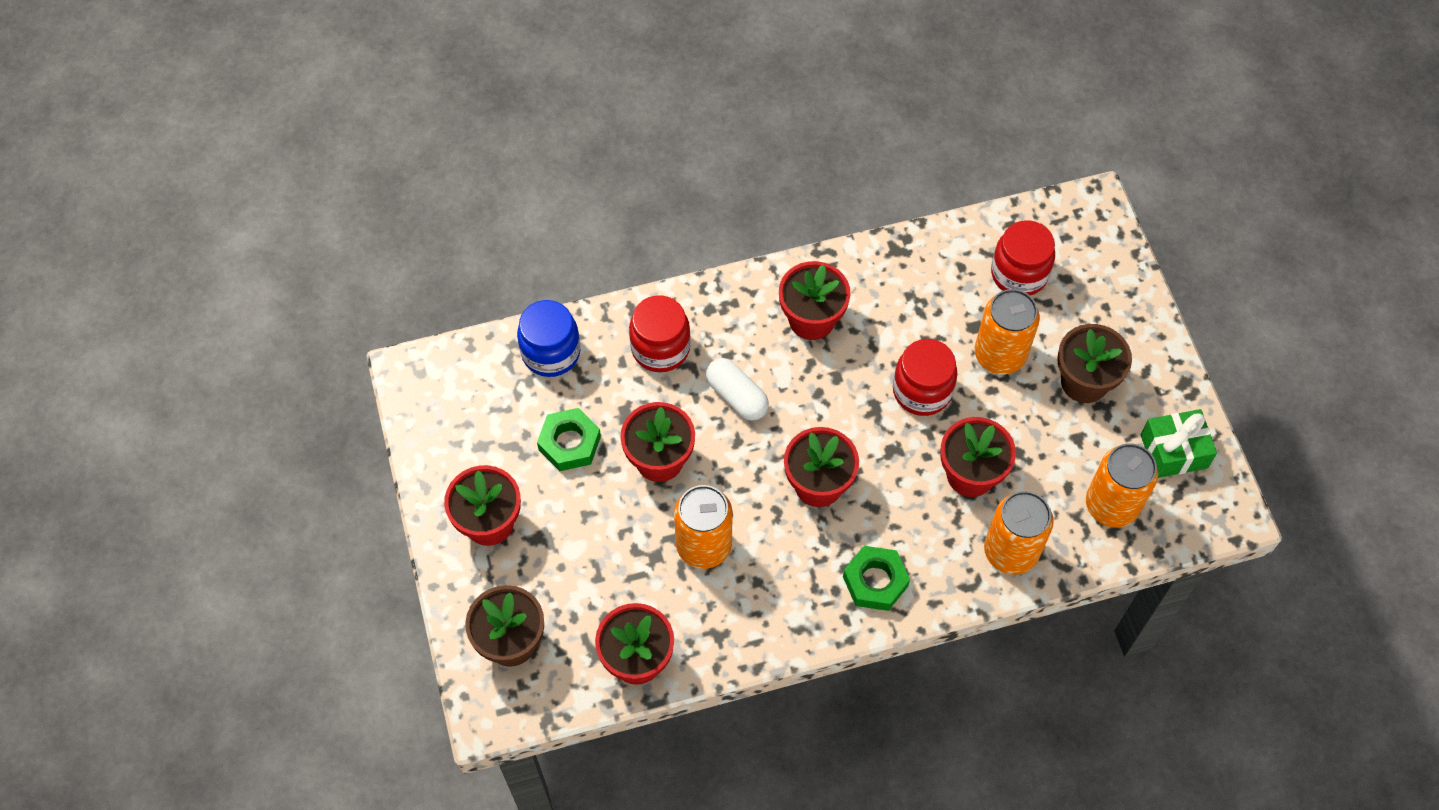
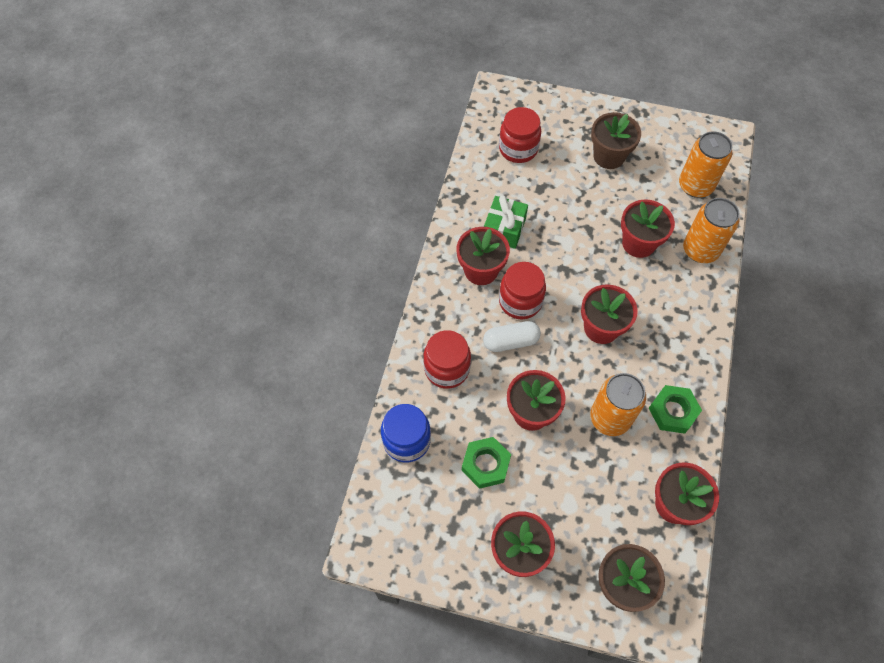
camera: 60 degrees left, 0 degrees up
green nut [843,546,910,611] -> green nut moved to [649,385,702,434]
red jar [893,339,957,416] -> red jar moved to [499,262,546,319]
orange can [975,289,1040,374] -> none
green gift [1141,409,1217,478] -> green gift moved to [484,196,528,249]

